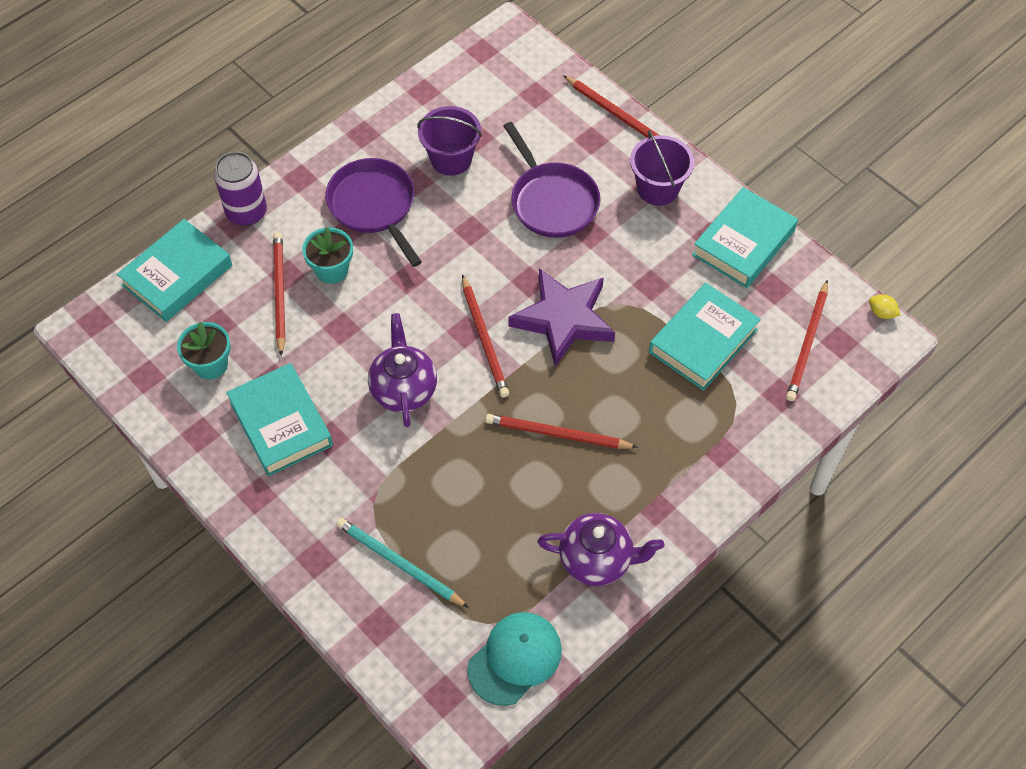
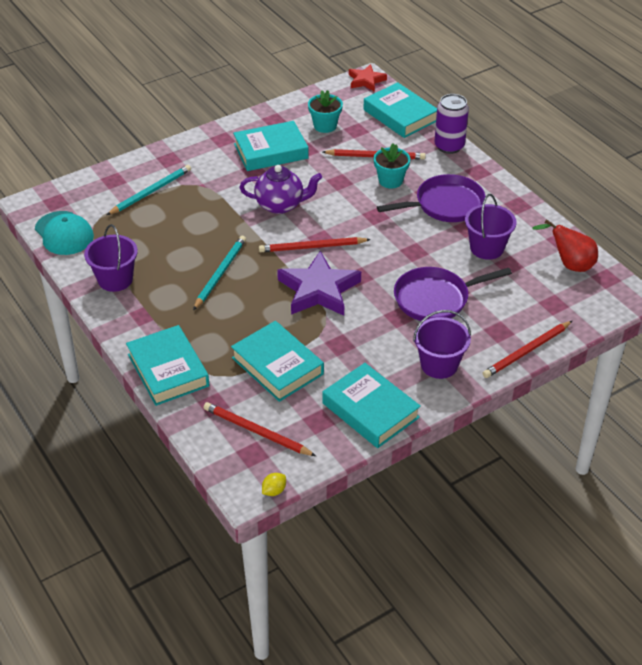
camera: 100 degrees right, 15 degrees down
red pencil [485,414,638,449] -> turquoise pencil [193,236,246,310]
purple teapot [538,513,664,586] -> purple bucket [84,224,138,292]
none -> turquoise book [126,325,209,406]
none -> red star [349,64,387,92]
none -> red pear [532,219,598,272]

